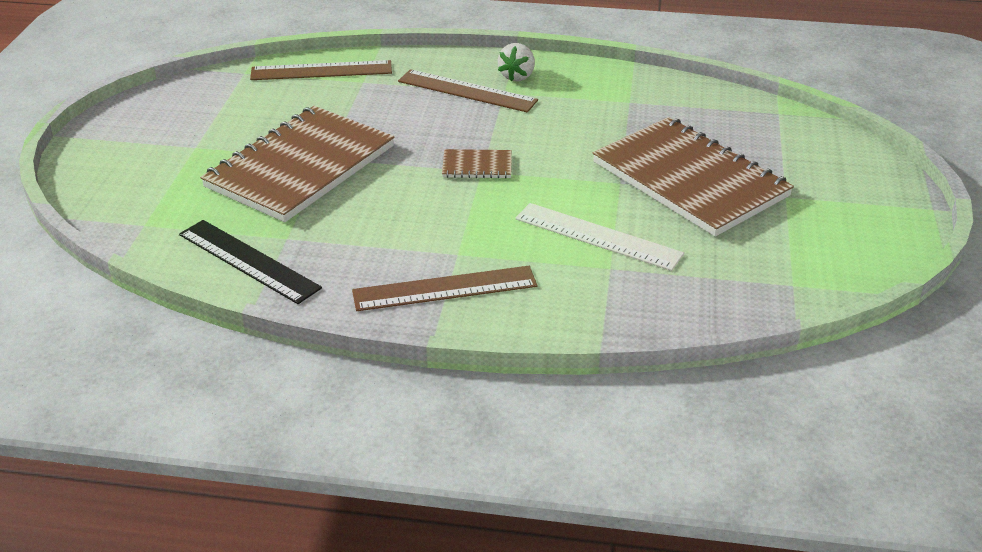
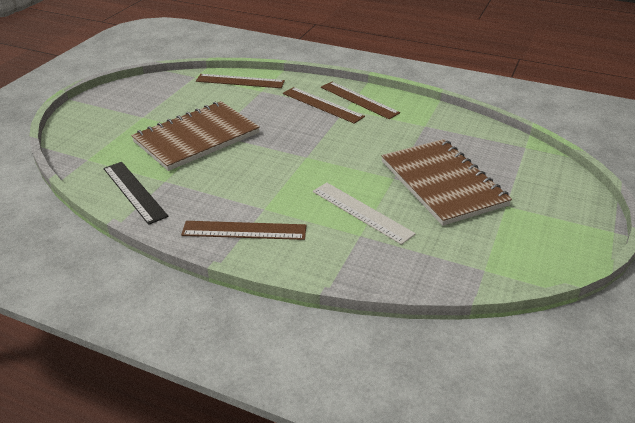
camera: 15 degrees right, 0 degrees up
brown notebook [442,149,512,179] -> none
white strawberry [498,43,535,82] -> brown ruler [321,82,400,119]

